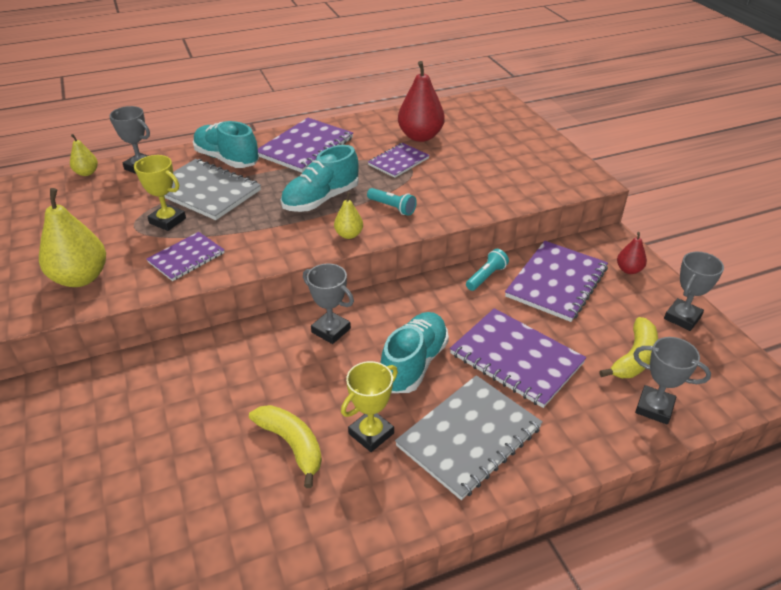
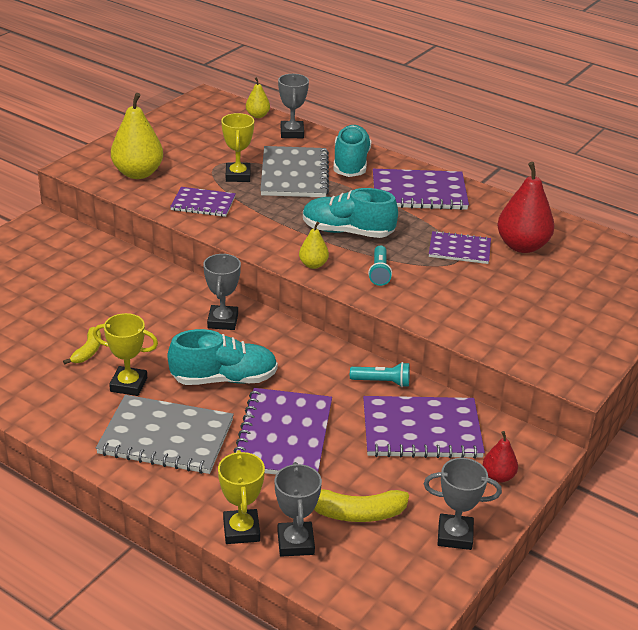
camera: 55 degrees right, 5 degrees down
yellow banana [249,405,322,488] -> yellow banana [63,327,101,364], size x0.64
none -> yellow trophy [218,450,265,544]

